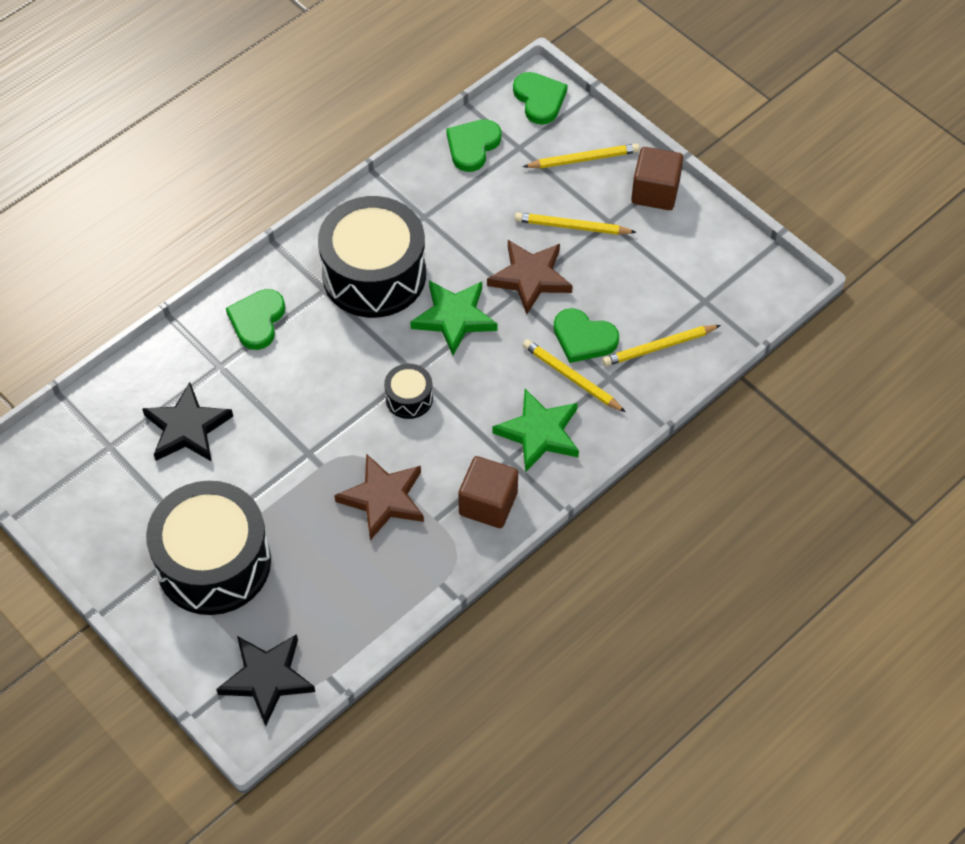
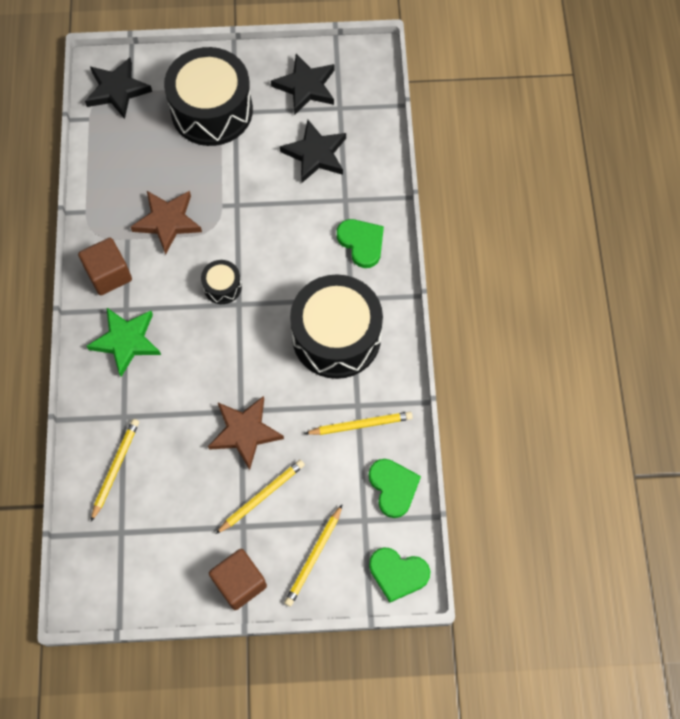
camera: 130 degrees right, 10 degrees up
green star [410,280,497,355] -> none
yellow pencil [523,339,626,412] -> yellow pencil moved to [304,412,413,435]
green heart [554,308,619,363] -> none
none -> black star [271,54,335,115]

